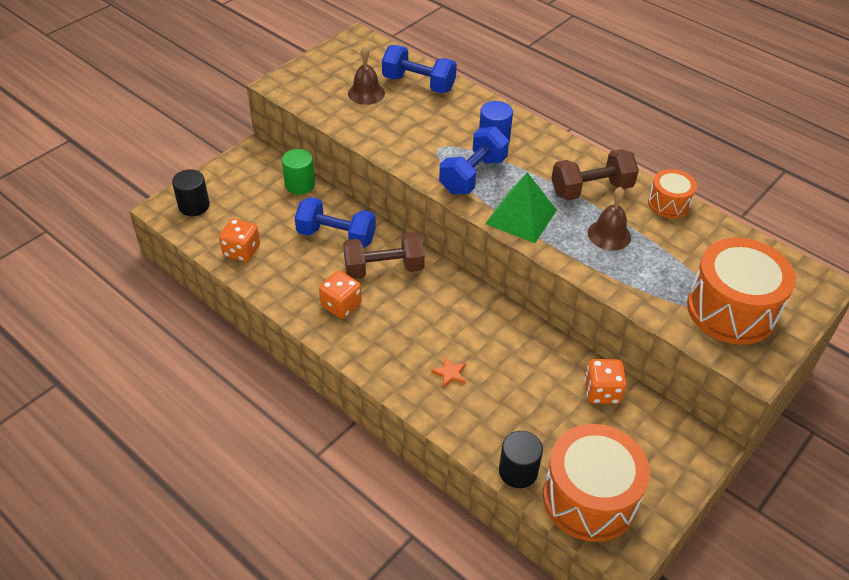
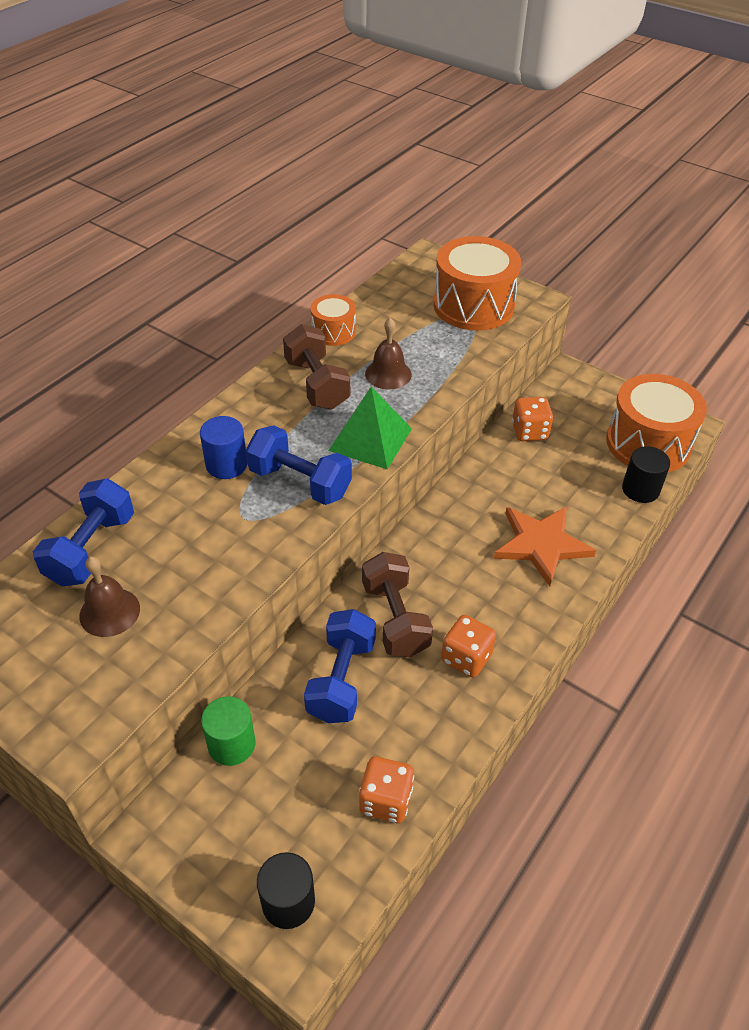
camera: 95 degrees left, 0 degrees up
orange star [431,357,466,388] -> orange star [494,506,596,586], size x2.49

